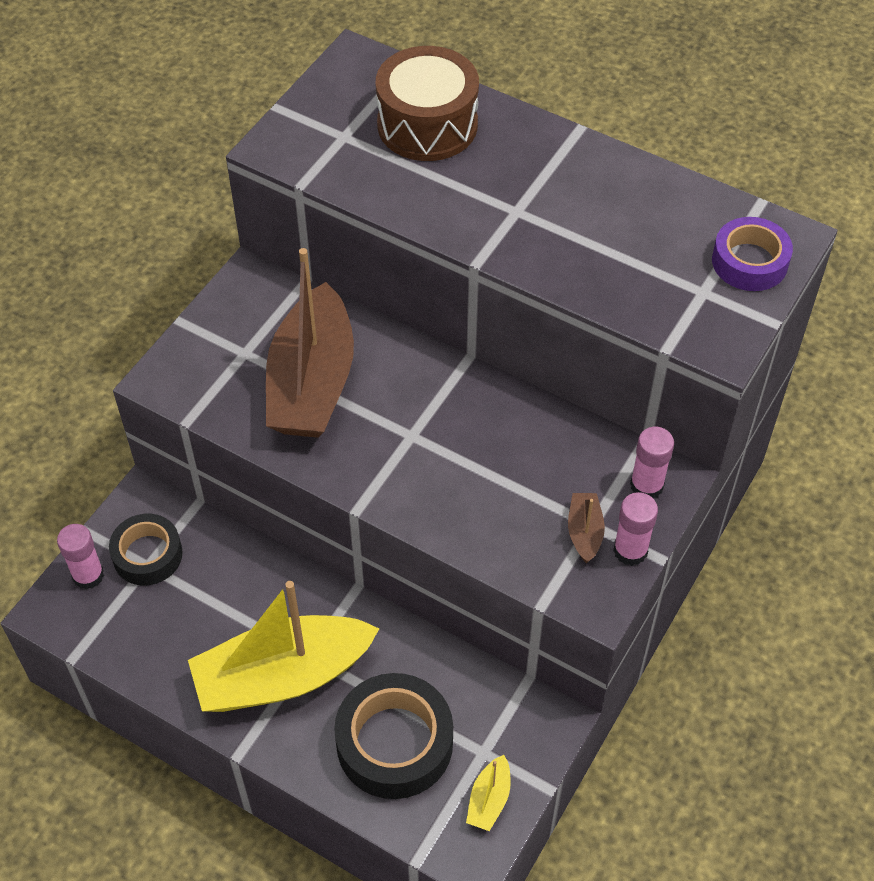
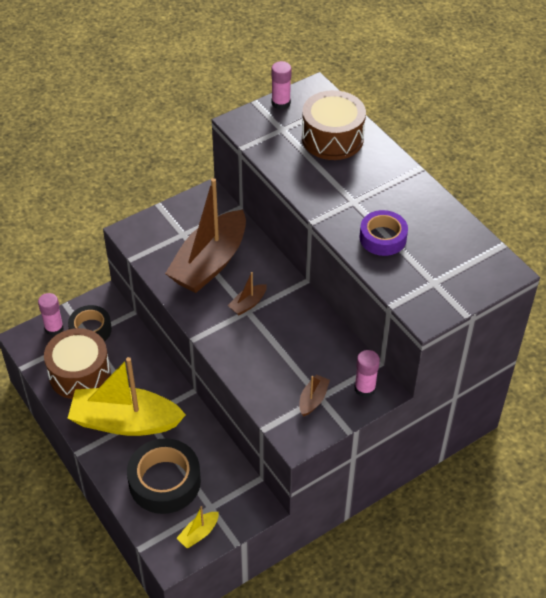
camera: 25 degrees right, 5 degrees down
pink glue stick [613,492,658,566] -> pink glue stick moved to [271,61,292,110]
purple tape [712,217,793,291] -> purple tape moved to [360,210,408,256]
none -> brown drum [44,328,111,399]
none -> brown boat [228,272,267,315]

